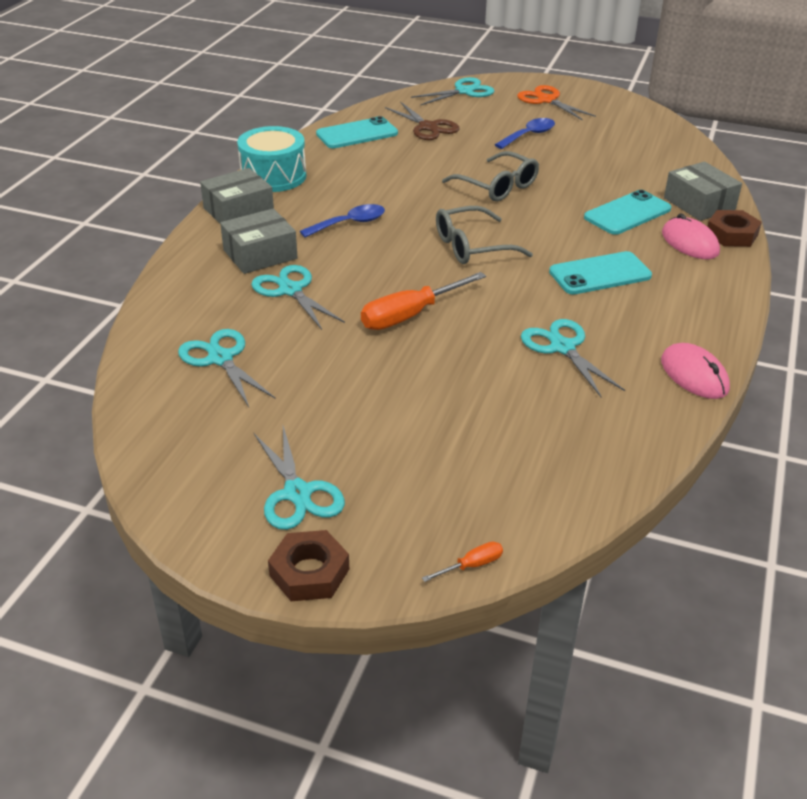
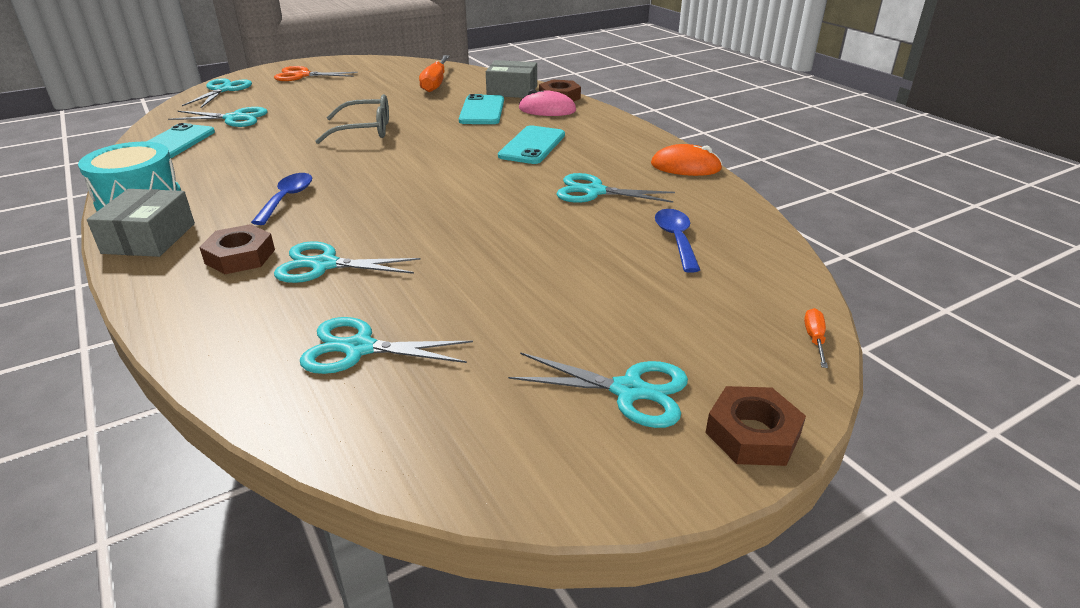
camera: 50 degrees left, 5 degrees down
grey box [220,208,298,274] -> brown nut [199,224,275,274]
orange screwdriver [361,272,486,330] -> orange screwdriver moved to [419,55,449,92]
brown scissors [385,102,459,140] -> turquoise scissors [168,107,268,127]
grey glasses [436,206,533,264] -> none
blue spoon [495,118,555,149] -> blue spoon moved to [655,209,700,273]
pink mouse [661,343,730,399] -> orange mouse [651,144,722,176]

